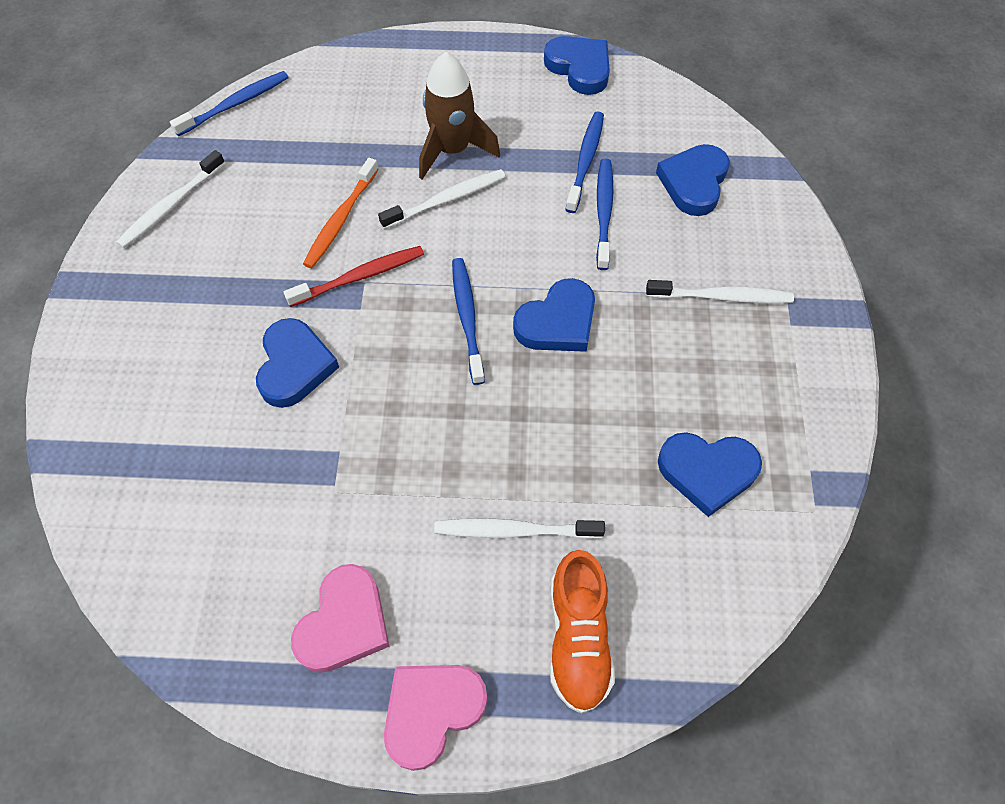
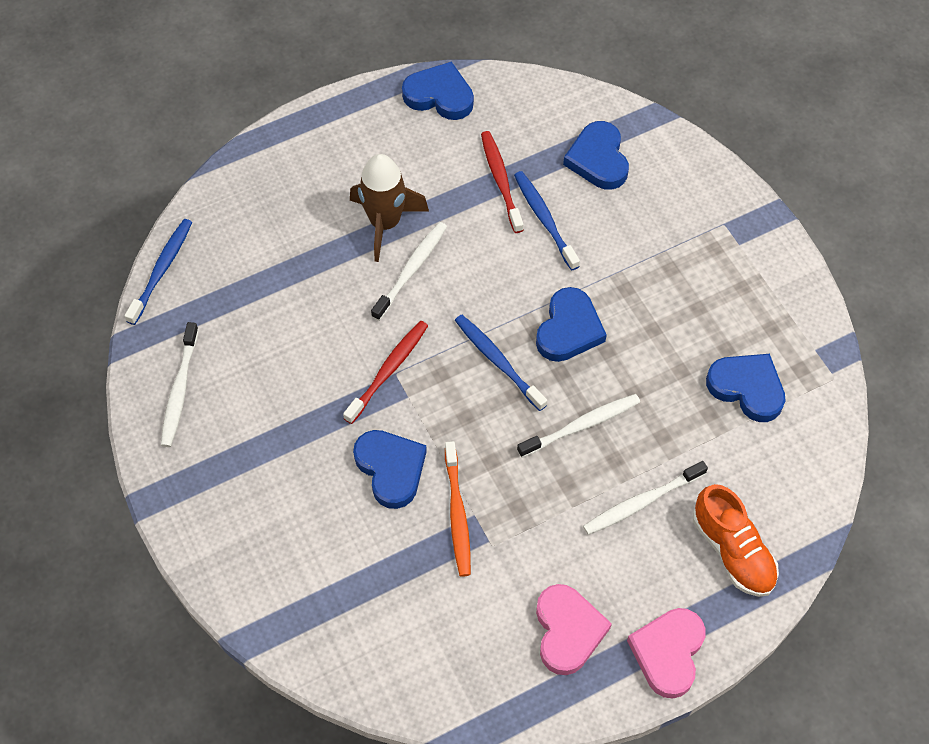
camera: 30 degrees left, 0 degrees up
orange toothbrush [303,158,379,268] -> orange toothbrush moved to [445,441,471,577]
blue toothbrush [565,112,604,213] -> red toothbrush [481,131,524,233]
white toothbrush [646,280,794,303] -> white toothbrush moved to [517,394,640,458]
blue heart [658,432,762,517] -> blue heart turned 120 degrees counterclockwise [706,354,786,422]

